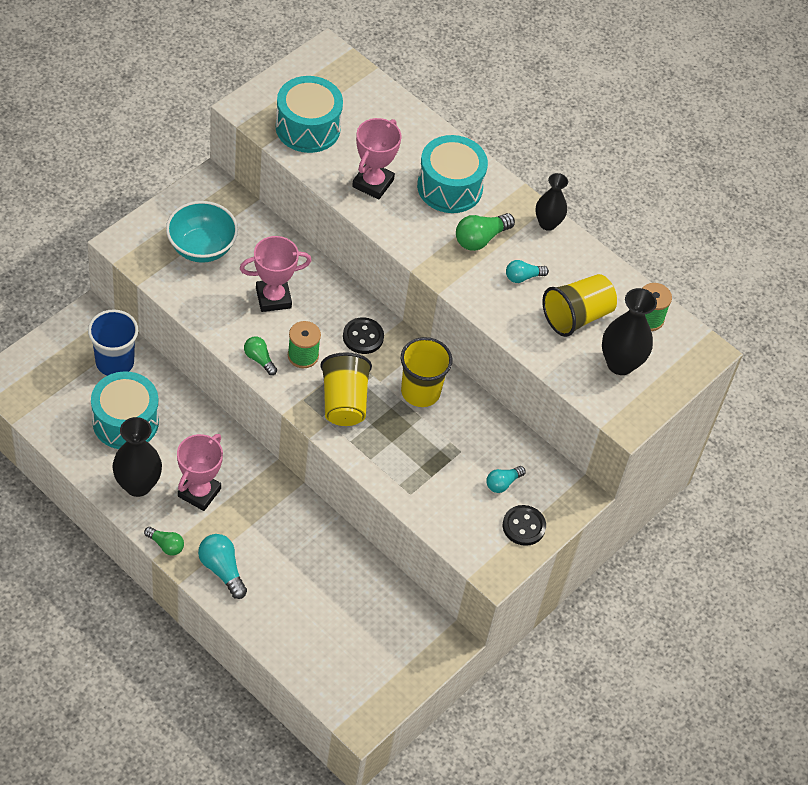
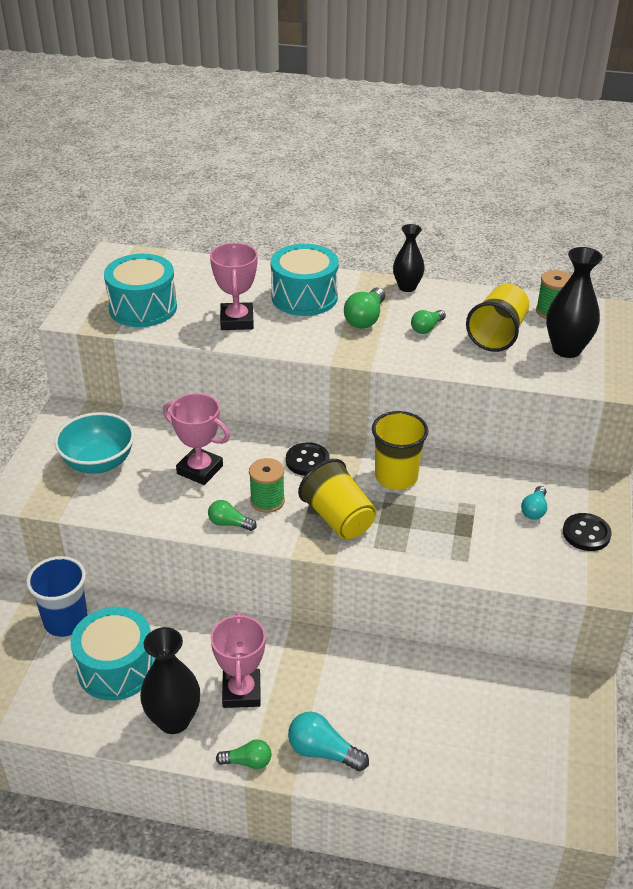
camera: 25 degrees left, 15 degrees down
pink trophy [240,236,312,312] -> pink trophy turned 75 degrees clockwise [163,393,230,485]
turquoise light bulb [506,260,549,283] -> green light bulb [411,310,446,334]

